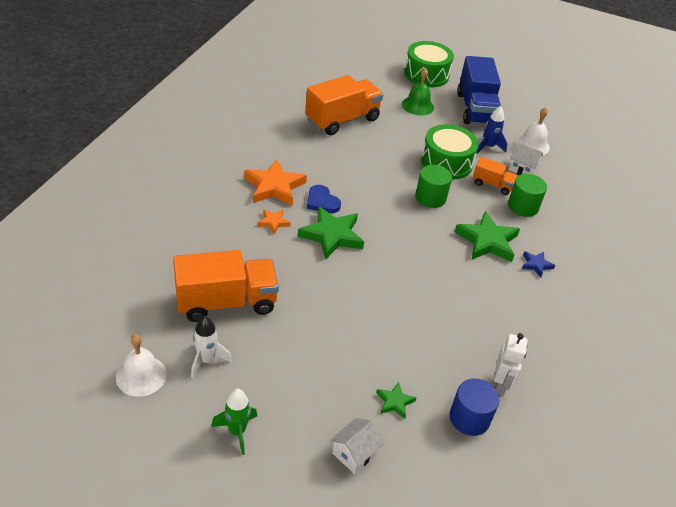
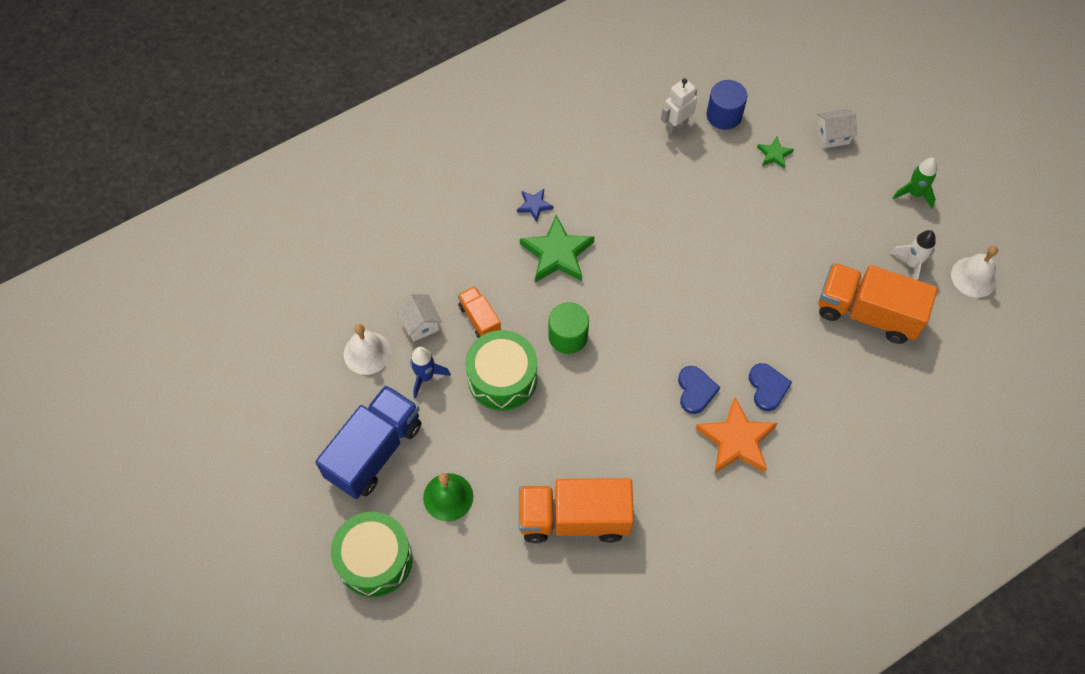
camera: 140 degrees left, 20 degrees up
orange star [257,209,291,234] -> blue heart [749,363,792,411]
green star [298,206,364,259] -> none
green cylinder [508,174,547,217] -> none

